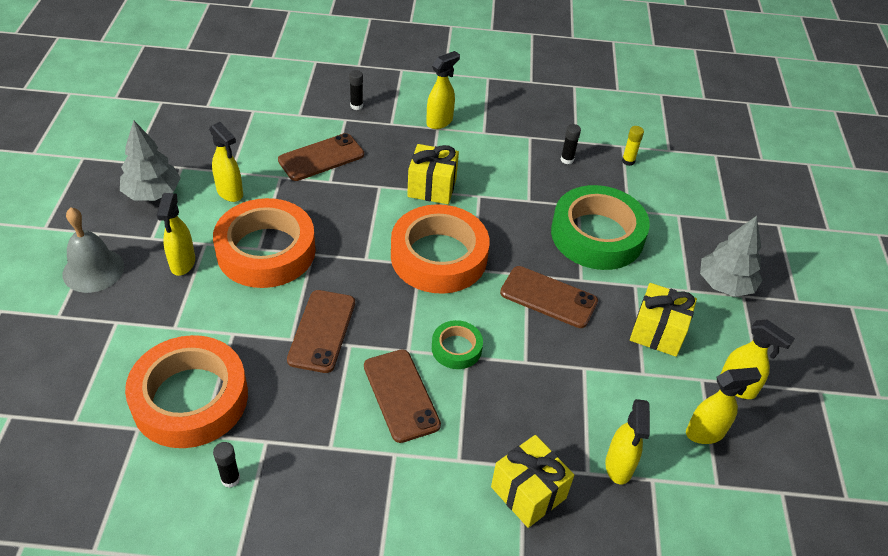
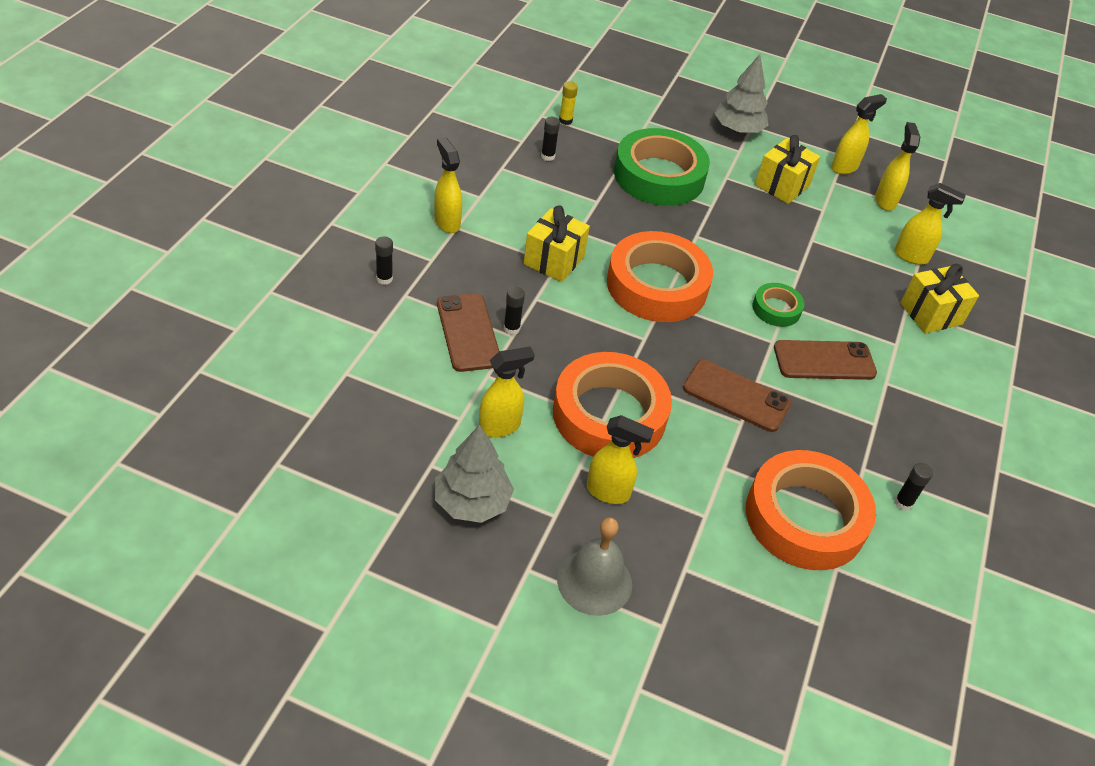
camera: 75 degrees left, 0 degrees up
brown phone [500,266,598,328] -> none
none -> black glue stick [503,287,525,335]

